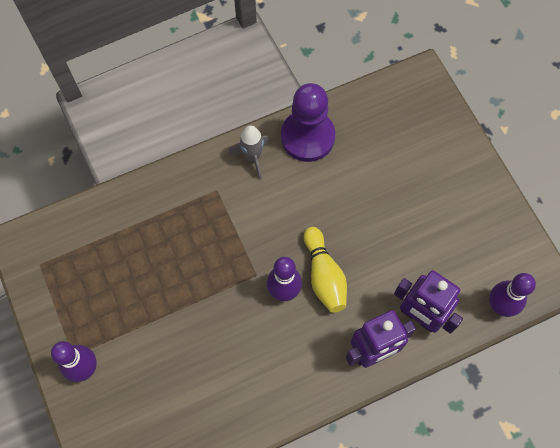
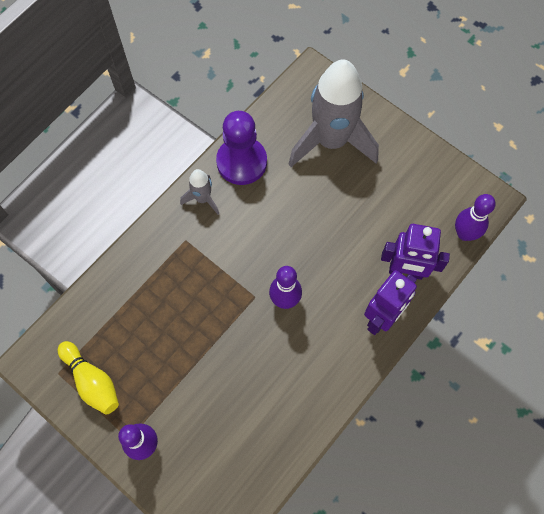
camera: 25 degrees left, 0 degrees up
yellow bowling pin [304,227,347,313] -> yellow bowling pin moved to [58,341,119,415]
none -> grey rocket [289,60,379,167]

